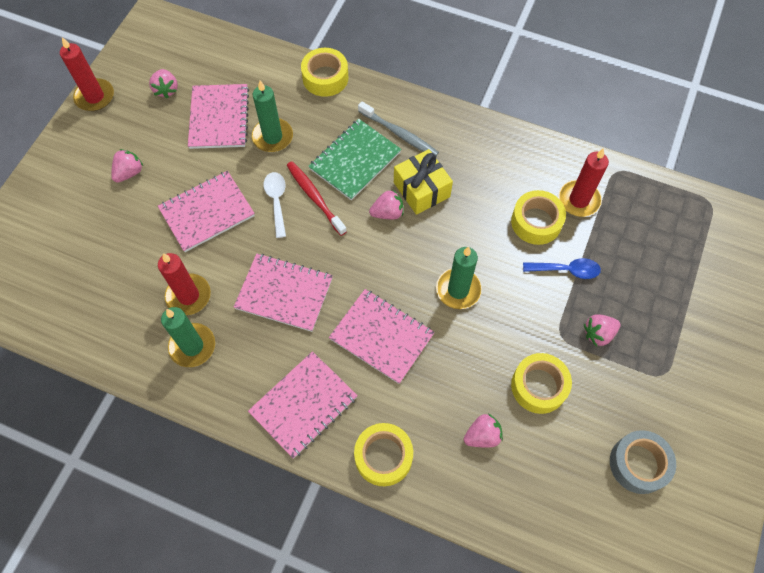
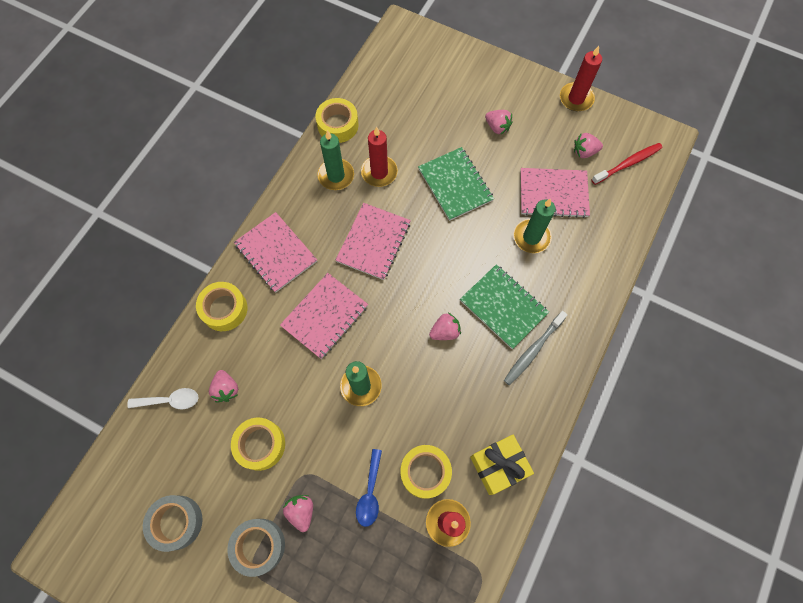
camera: 95 degrees right, 5 degrees up
pink notebook [158,171,255,252] -> green notebook [418,147,494,221]
white spoon [264,172,286,238] -> white spoon moved to [127,388,199,409]
red toothbrush [287,161,347,236] -> red toothbrush moved to [591,143,663,185]
yellow tape [301,48,348,97] -> yellow tape moved to [316,98,359,143]
pink strawberry [369,189,403,219] -> pink strawberry turned 105 degrees counterclockwise [429,313,461,340]
yellow gift [394,149,453,215] -> yellow gift moved to [470,434,534,495]
none -> grey tape [227,519,285,577]

